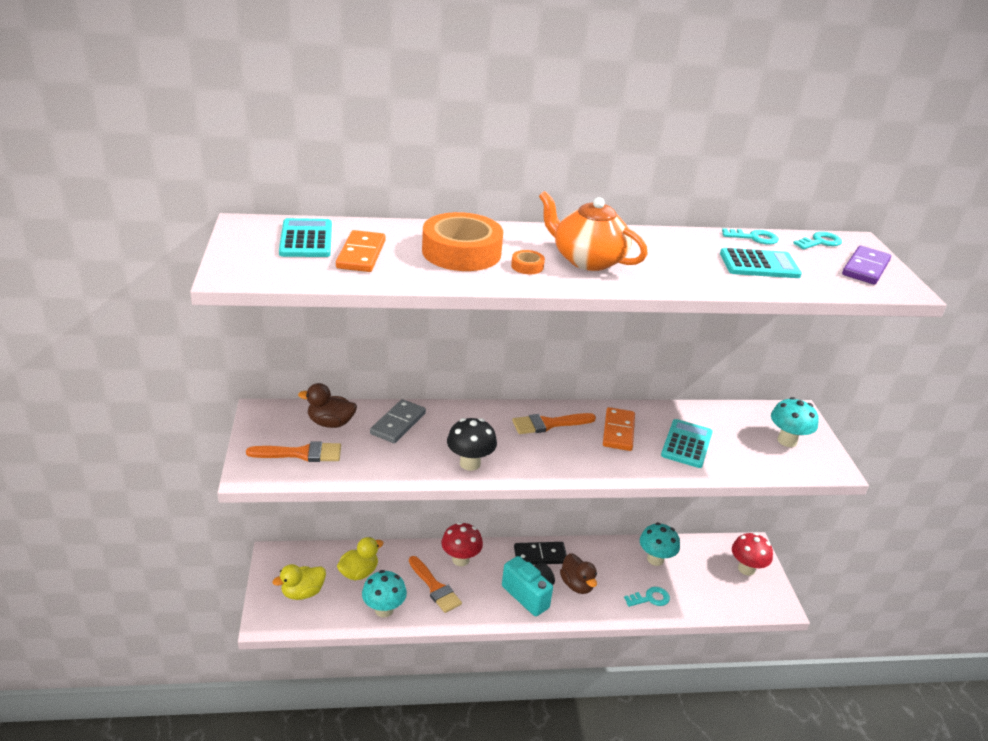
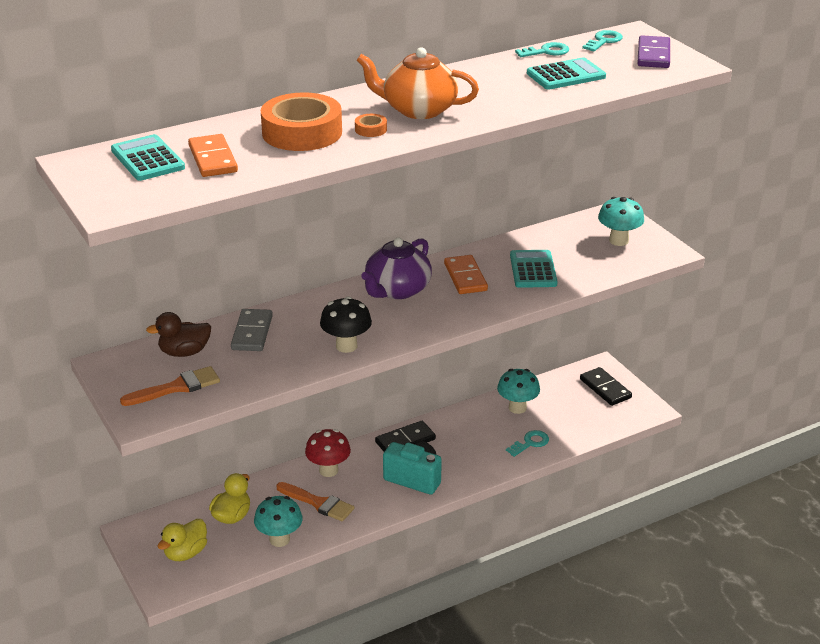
camera: 20 degrees left, 0 degrees up
orange brush [512,413,596,434] -> purple teapot [361,238,432,299]
brown duck [560,553,597,594] -> none
red mushroom [732,533,773,576] -> black domino [580,367,632,406]

